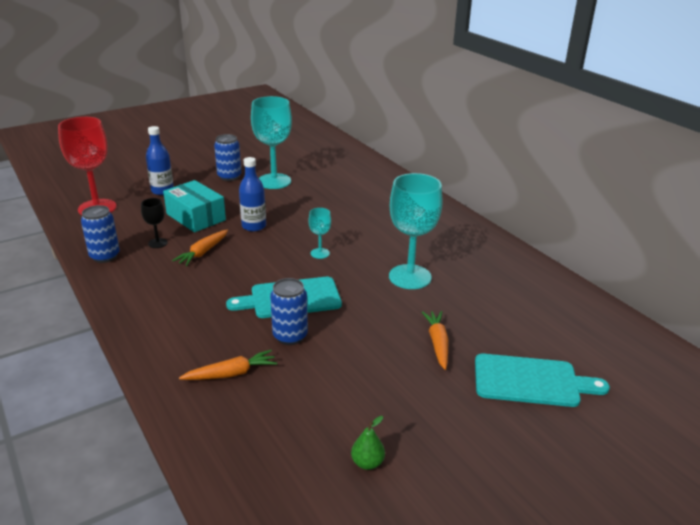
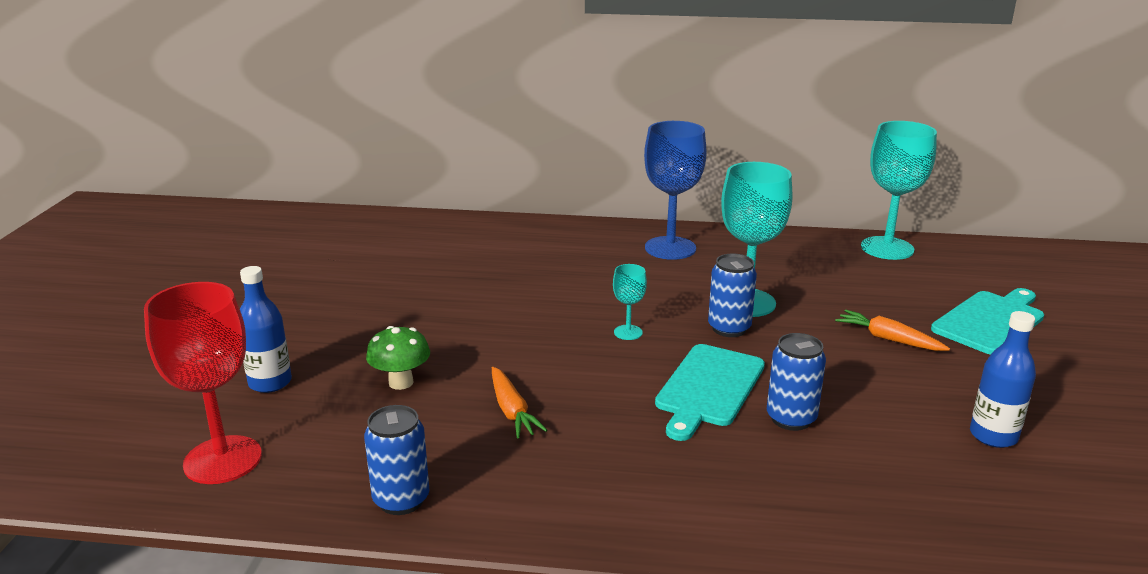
camera: 50 degrees left, 5 degrees down
black goblet [141,198,168,248] -> none
turquoise box [163,180,226,232] -> green mushroom [366,326,430,390]
orange carrot [179,350,277,380] -> none
blue can [214,134,241,181] -> blue can moved to [708,254,757,337]
blue bottle [239,157,266,232] -> blue bottle moved to [970,311,1036,448]
turquoise goblet [251,96,292,189] -> turquoise goblet moved to [861,121,937,260]
green pear [351,416,385,470] -> none
none -> blue goblet [644,121,707,260]

